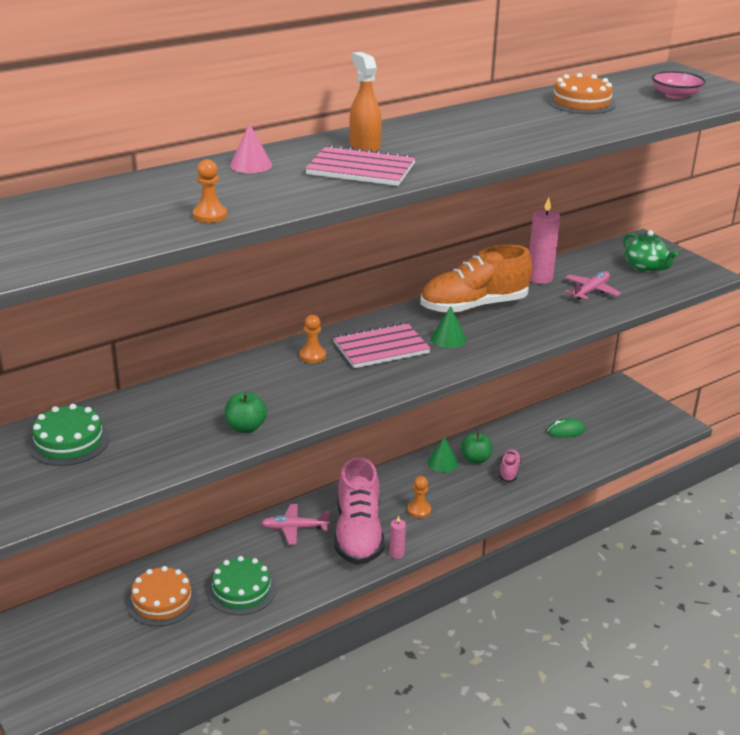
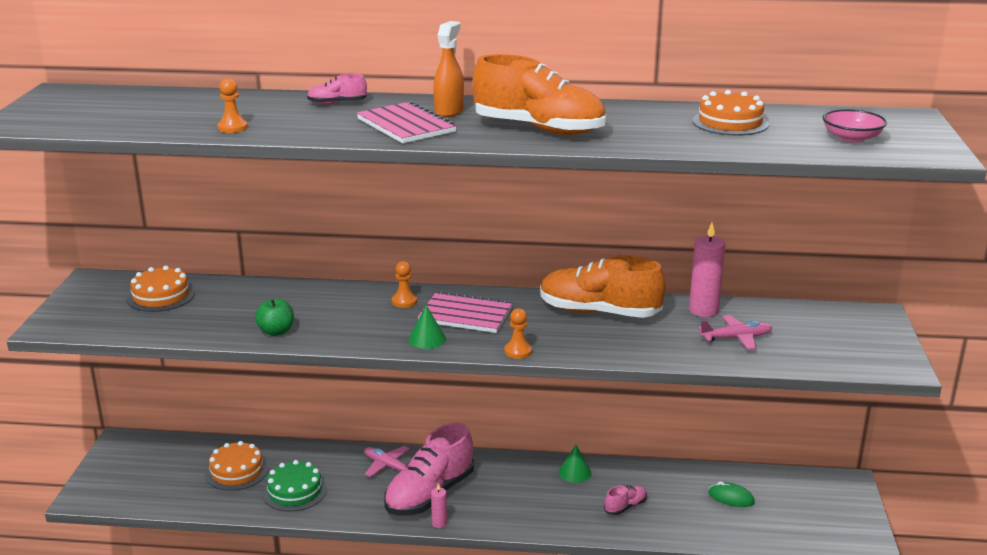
camera: 40 degrees right, 5 degrees down
green cake [28,404,110,466] -> orange cake [127,266,195,312]
pink cone [230,123,272,173] -> pink shoe [307,74,367,105]
orange pawn [407,476,431,518] -> orange pawn moved to [504,308,532,359]
green cone [431,306,467,348] -> green cone moved to [408,305,446,349]
green apple [461,432,493,464] -> none
green teapot [623,230,678,272] -> none
none -> orange shoe [472,54,606,135]

